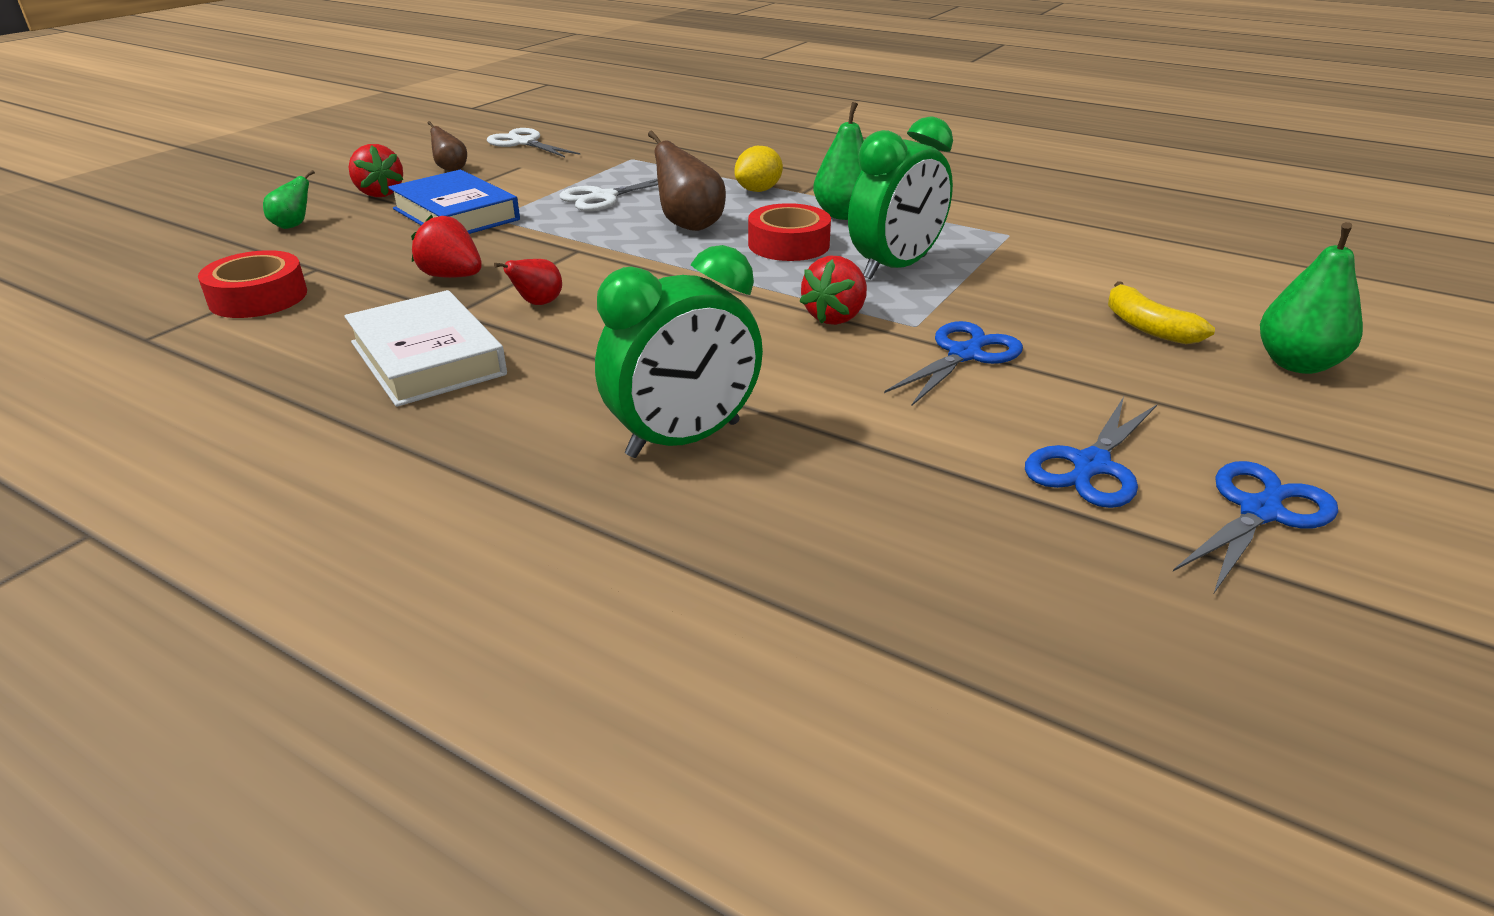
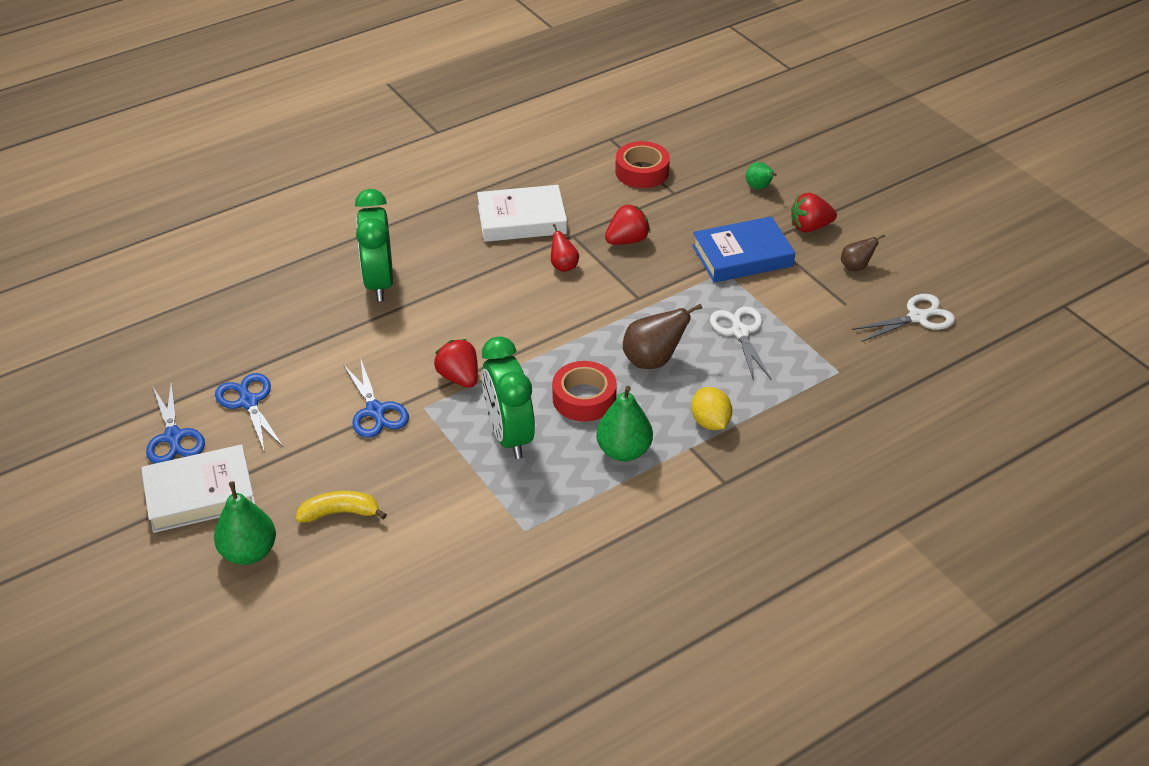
camera: 115 degrees right, 10 degrees up
none -> white book [141,444,256,533]

